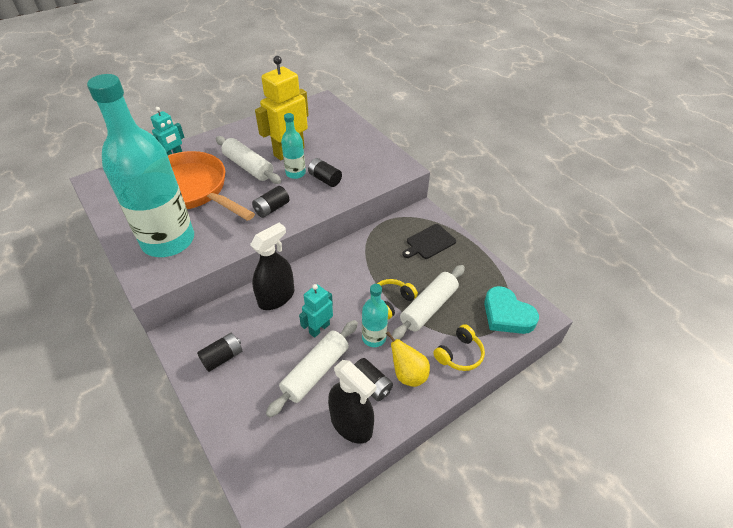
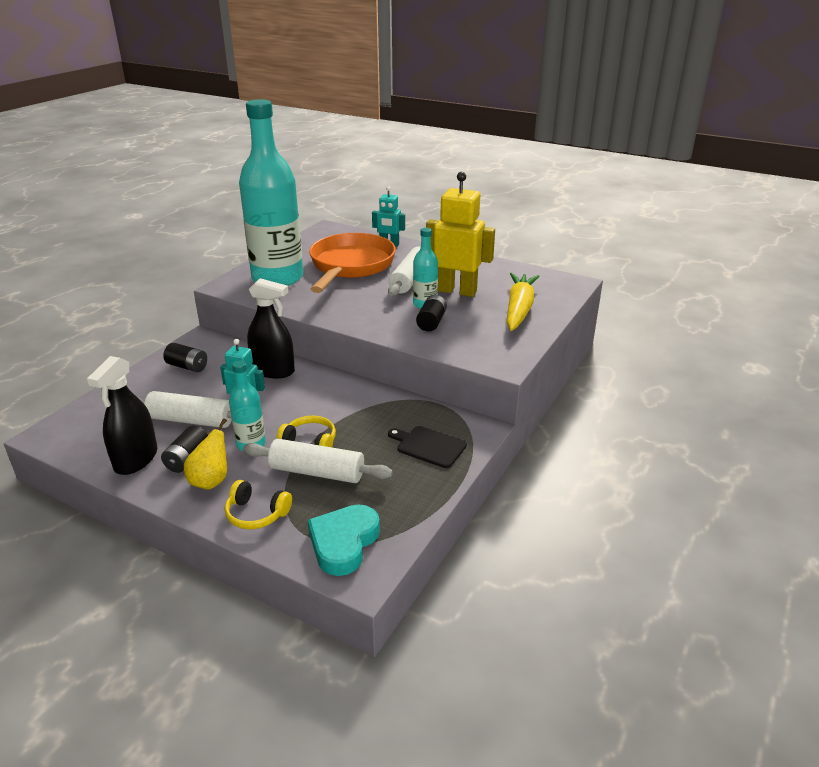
camera: 65 degrees right, 15 degrees down
black battery [252,186,290,218] -> none
none -> yellow carrot [507,273,540,331]

